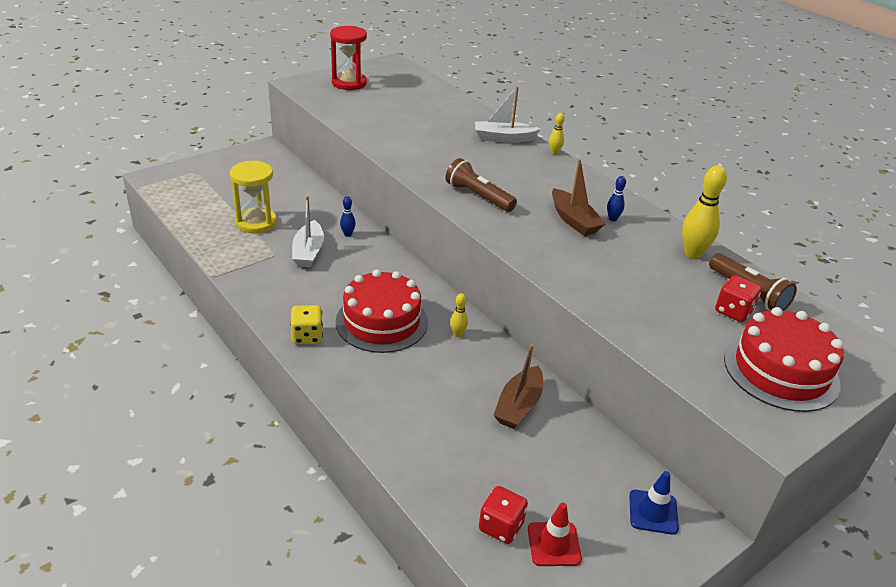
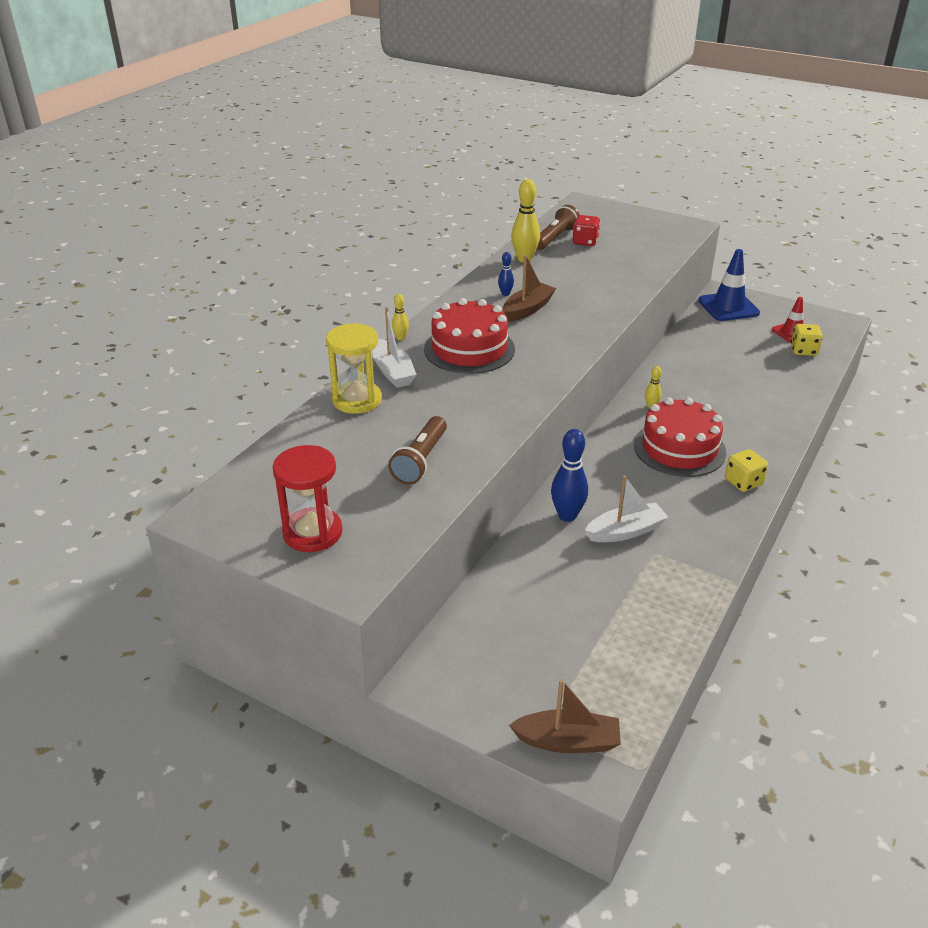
camera: 110 degrees left, 0 degrees up
yellow hourglass [230,160,277,233] -> yellow hourglass moved to [326,323,382,414]
blue bowling pin [340,196,356,237] -> blue bowling pin [551,429,588,522], size x1.93
brown flashlight [446,158,517,212] -> brown flashlight moved to [388,416,447,485]
red dice [479,486,528,544] -> yellow dice [791,324,823,356]
brown boat [493,344,543,429] -> brown boat moved to [509,679,621,753]
blue traffic cone [629,471,679,535] -> blue traffic cone [698,249,760,321], size x1.63
red cake [724,307,844,412] -> red cake moved to [424,298,515,374]

